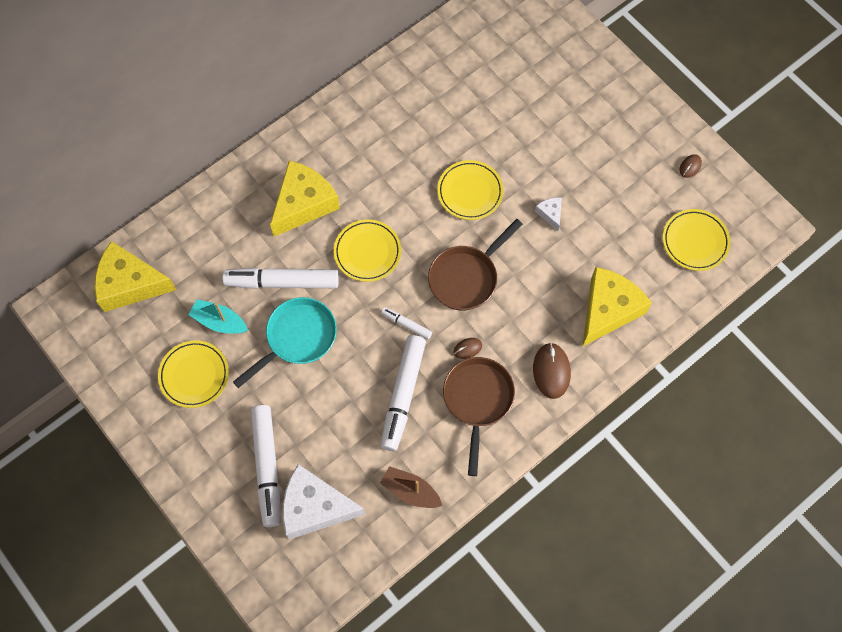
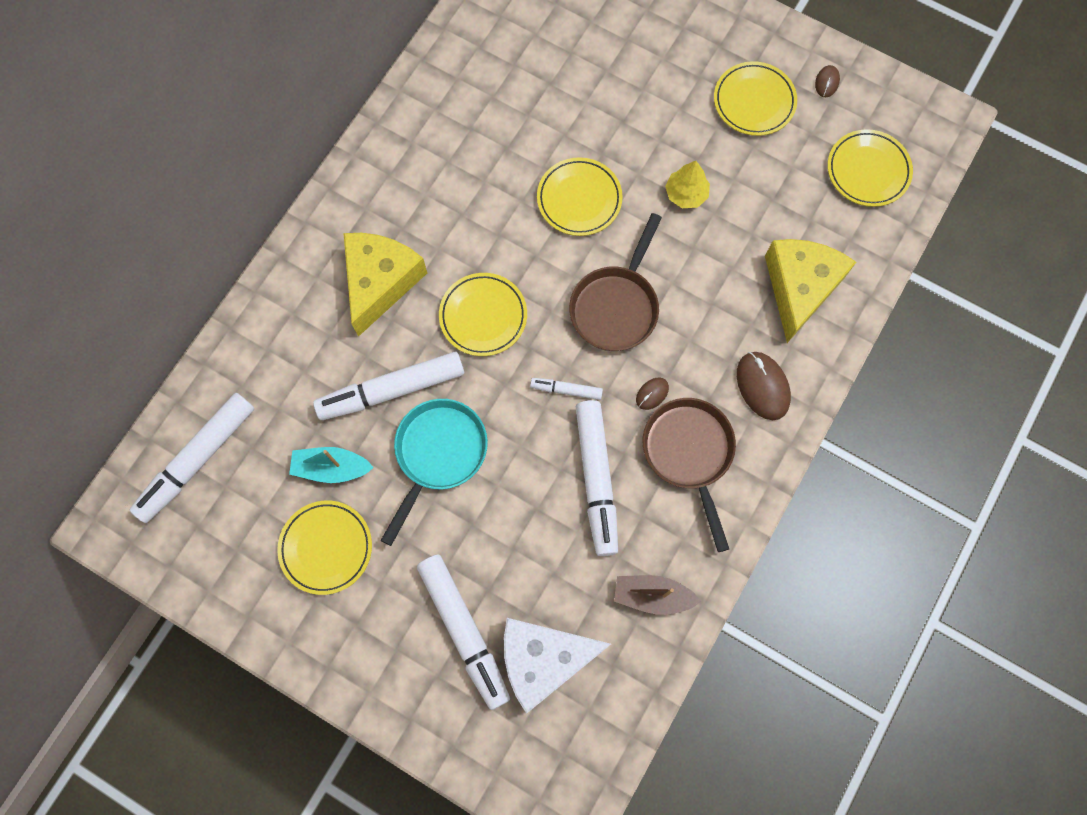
camera: 20 degrees left, 5 degrees up
yellow cheese [95,241,176,312] -> white marker [130,393,255,523]
white cheese [535,197,562,231] -> yellow tree [665,161,710,208]
none -> yellow plate [714,61,797,136]

